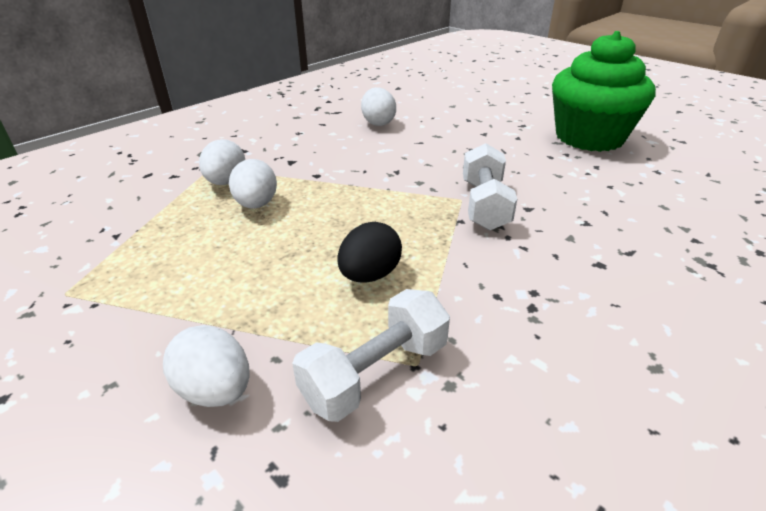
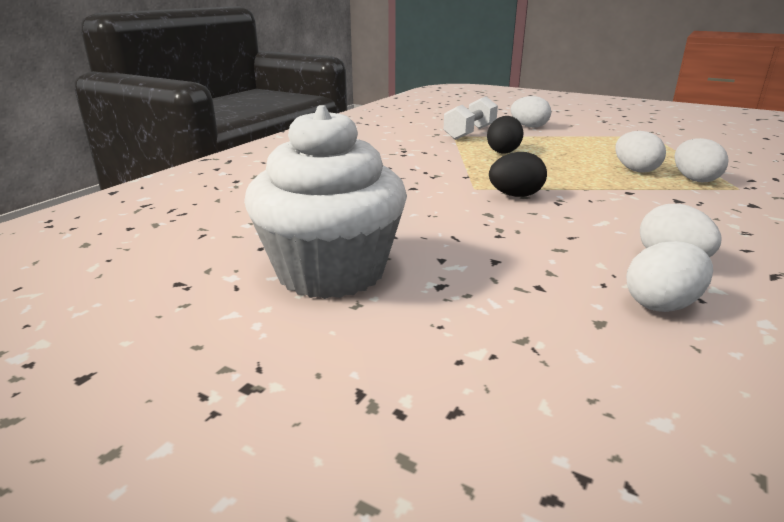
camera: 165 degrees right, 10 degrees down
white dumbbell [463,143,517,230] -> none
green cupcake [552,31,656,152] -> white cupcake [244,105,407,299]
none -> black egg [489,152,547,197]
none -> white egg [626,241,713,312]

